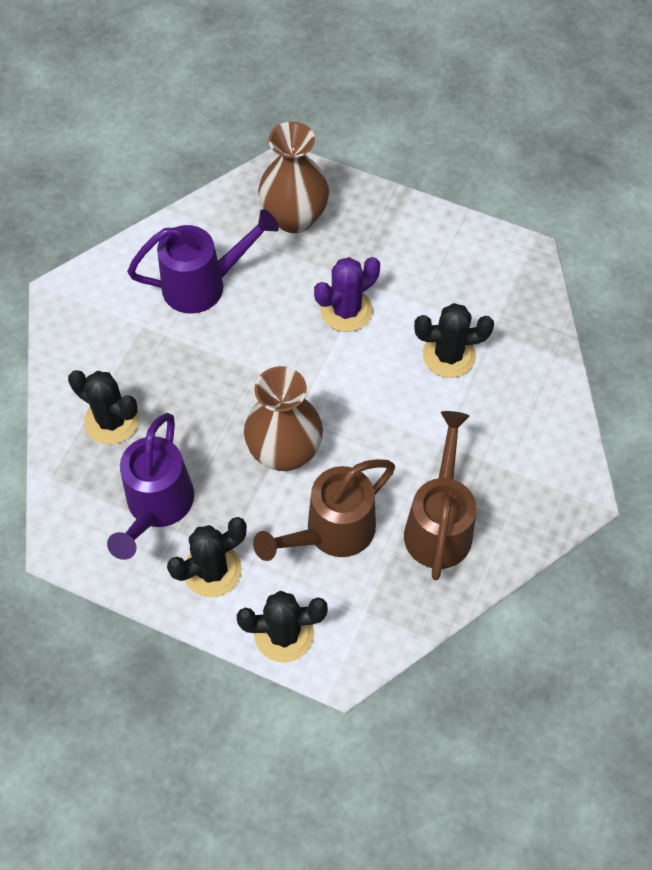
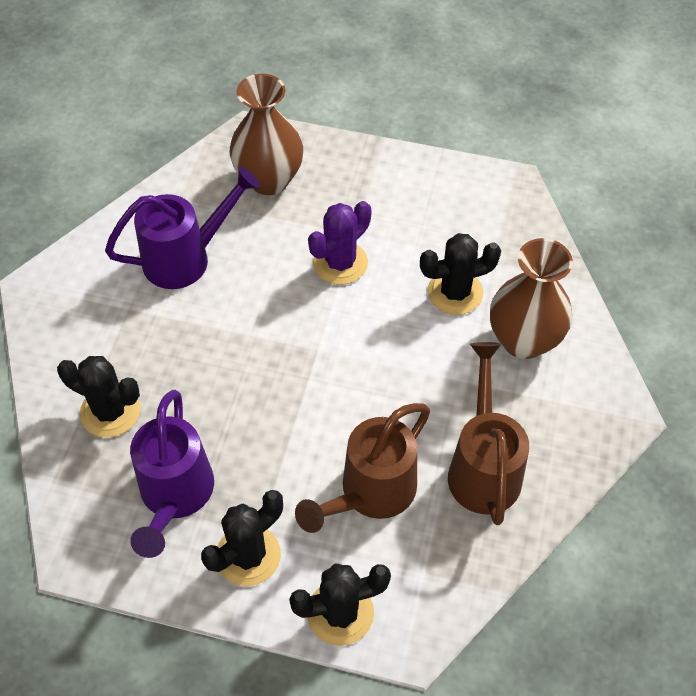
camera: 10 degrees left, 5 degrees down
brown vase [244,366,323,471] -> brown vase moved to [490,238,573,359]

